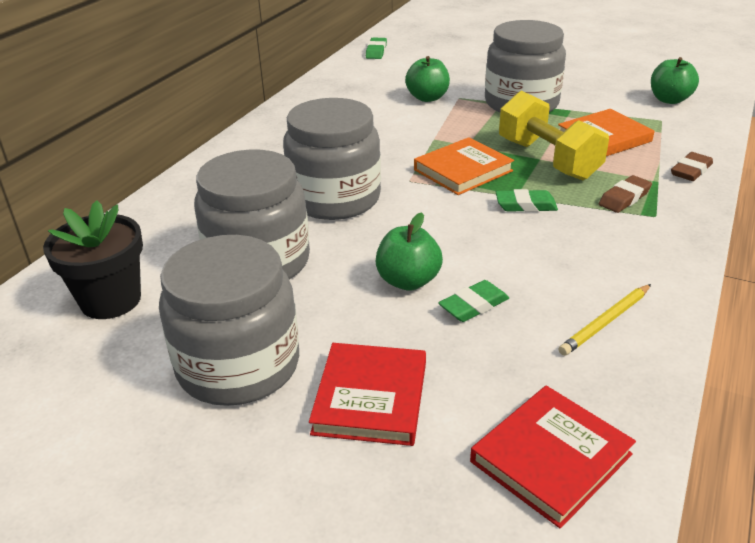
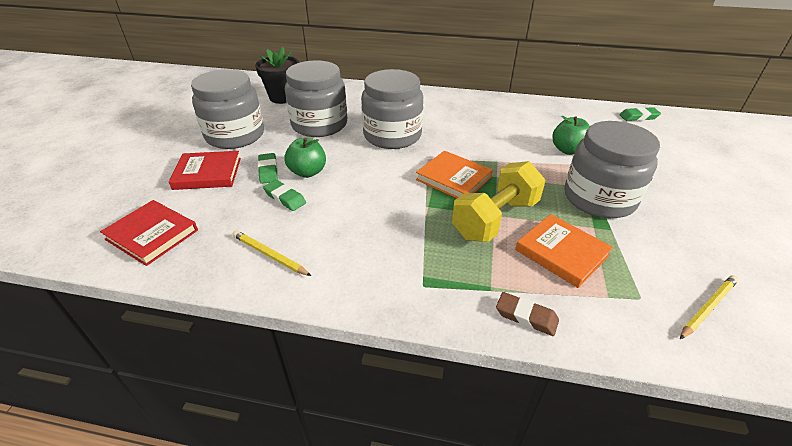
camera: 75 degrees right, 5 degrees up
green eraser [496,189,558,212] -> green eraser moved to [258,153,278,184]
brown eraser [599,175,652,213] -> none
green apple [651,57,699,104] -> yellow pencil [680,275,738,339]

